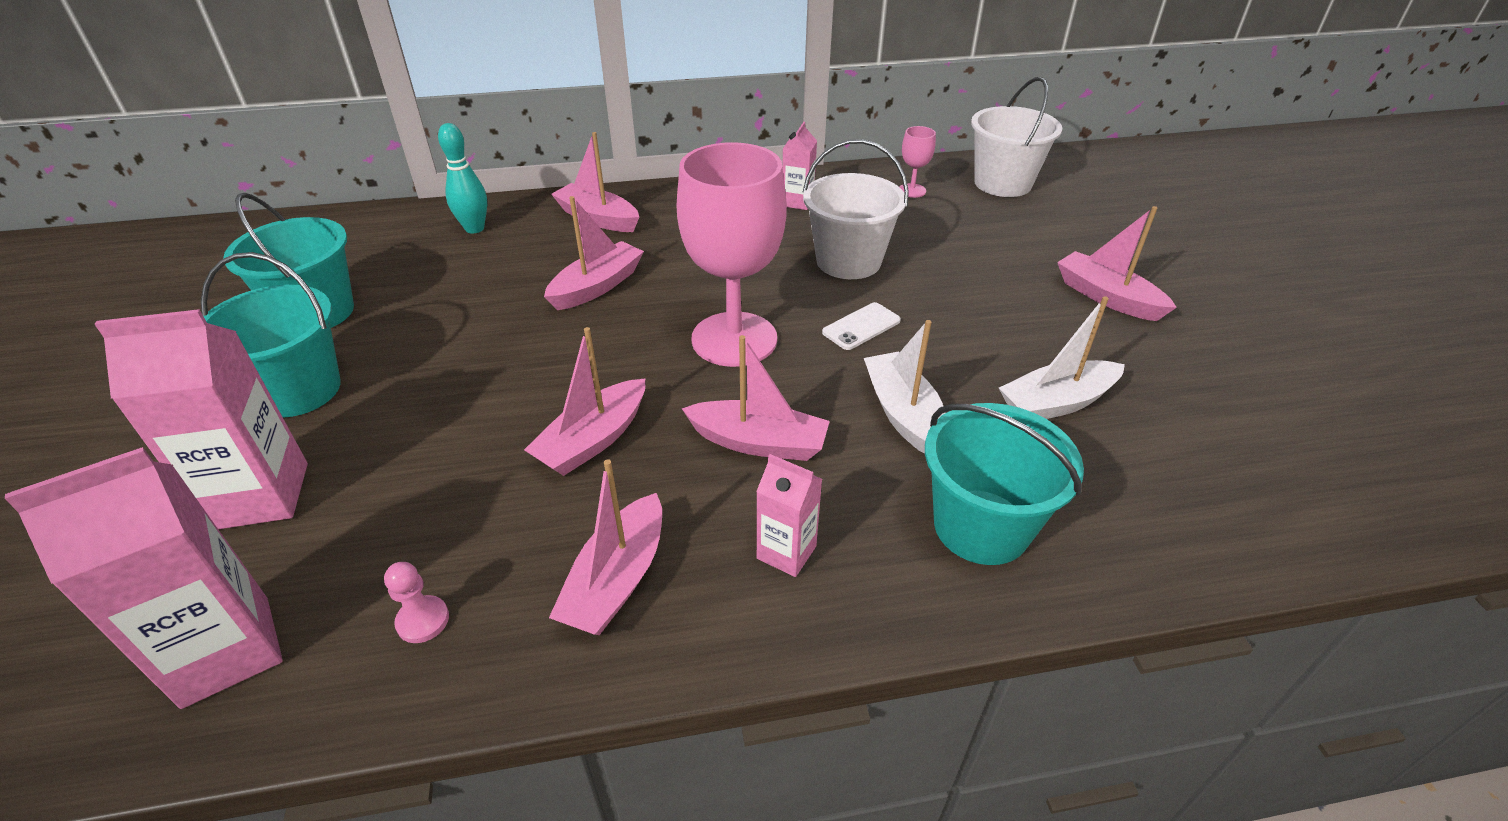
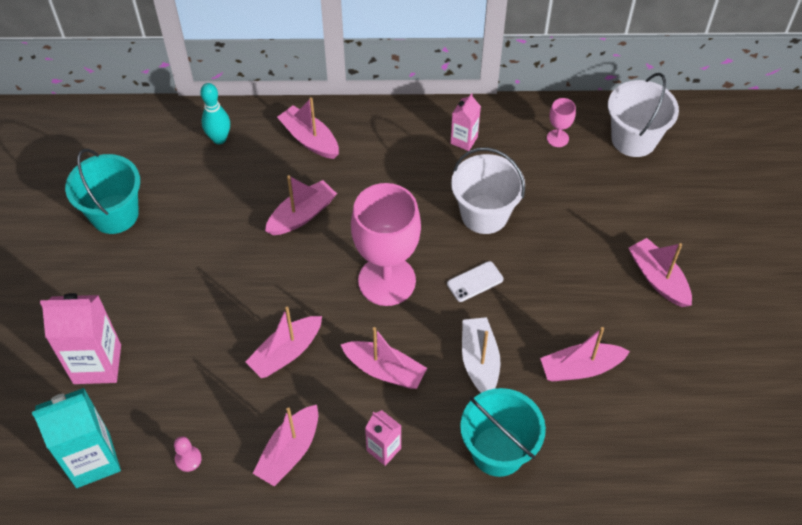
camera: 10 degrees right, 15 degrees up
pink carton [5,447,283,709] -> turquoise carton [32,388,121,488]
turquoise bucket [201,252,341,418] -> none
white boat [999,296,1125,419] -> pink boat [540,327,630,381]

